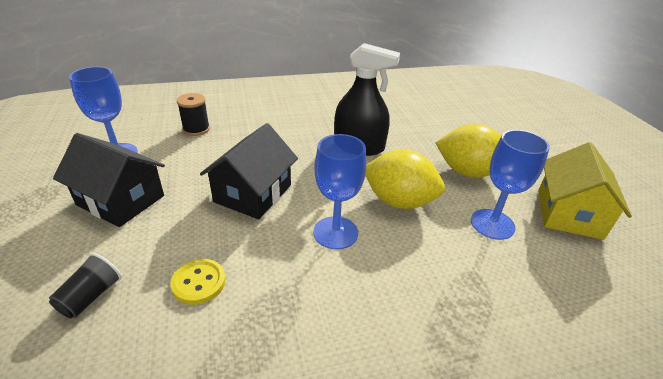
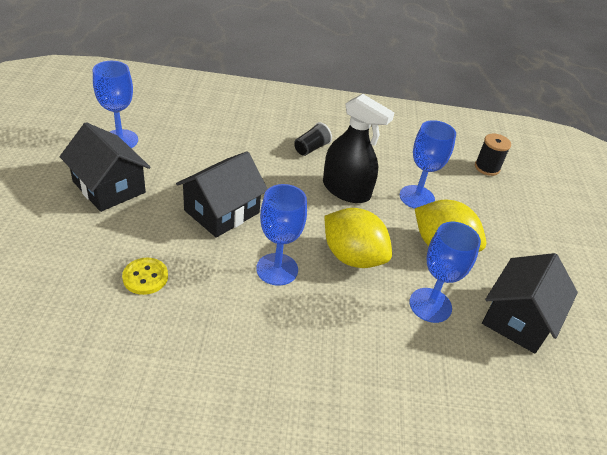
camera: 15 degrees right, 5 degrees up
black cup [49,253,122,319] -> black cup moved to [294,122,332,156]
black spool [177,93,210,136] -> black spool moved to [475,134,511,176]
yellow house [538,142,632,240] -> black house [482,253,578,354]
none -> blue goblet [400,120,456,209]

